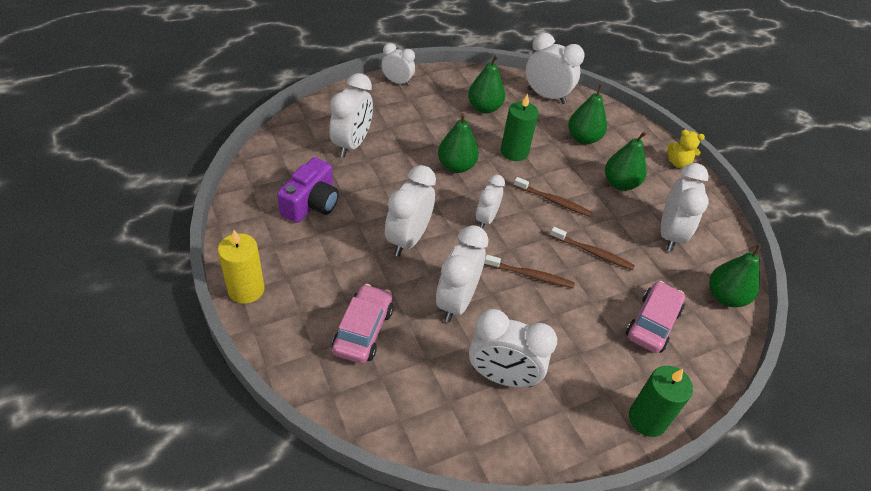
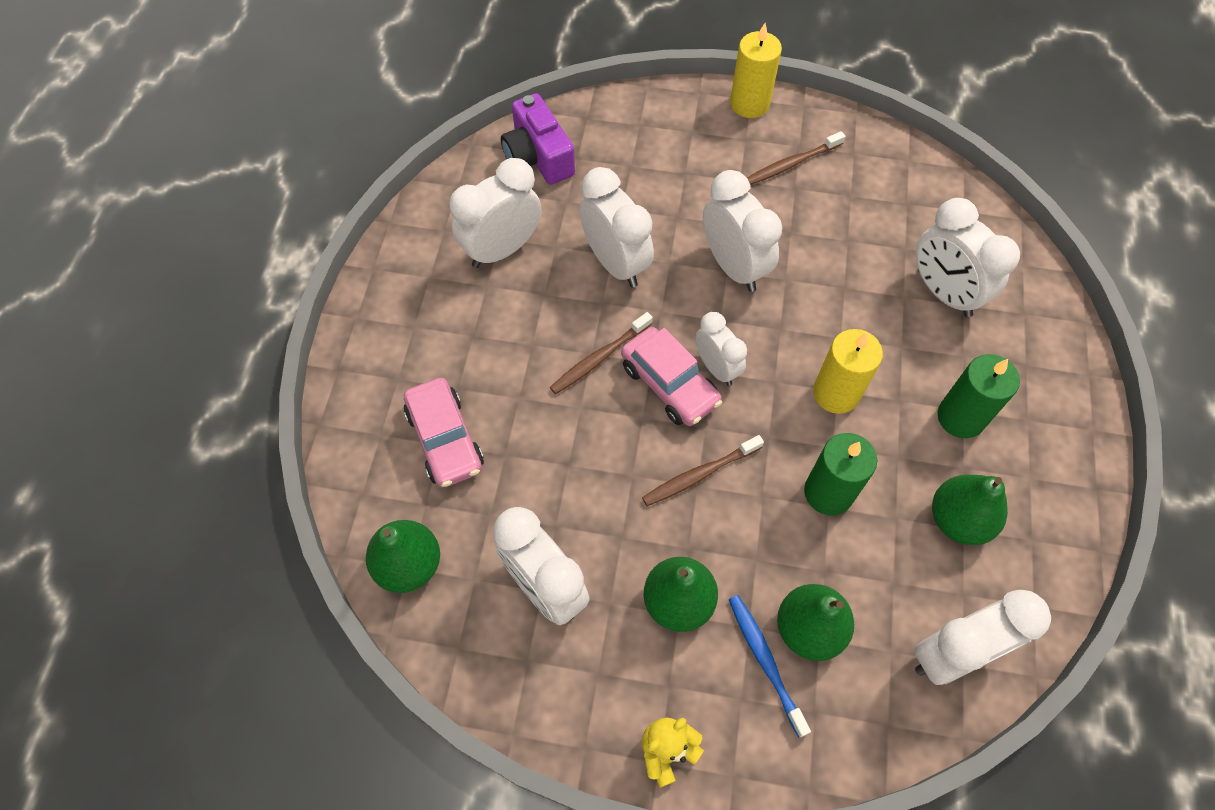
camera: 130 degrees right, 15 degrees up
purple camera [277,157,339,223] -> purple camera moved to [501,93,575,185]
pink car [332,284,393,364] -> pink car moved to [621,327,722,426]
white clock [381,43,415,86] -> none
green pear [438,113,479,173] -> yellow candle [813,329,883,414]
brown toothbrush [550,227,635,270] -> brown toothbrush moved to [747,131,846,185]
green candle [629,366,693,437] -> green candle moved to [937,354,1020,438]
none -> blue toothbrush [728,595,811,737]

